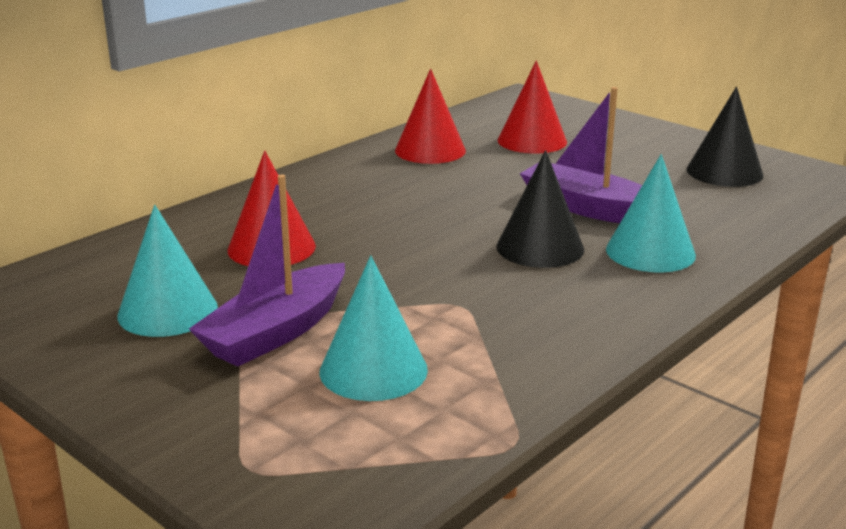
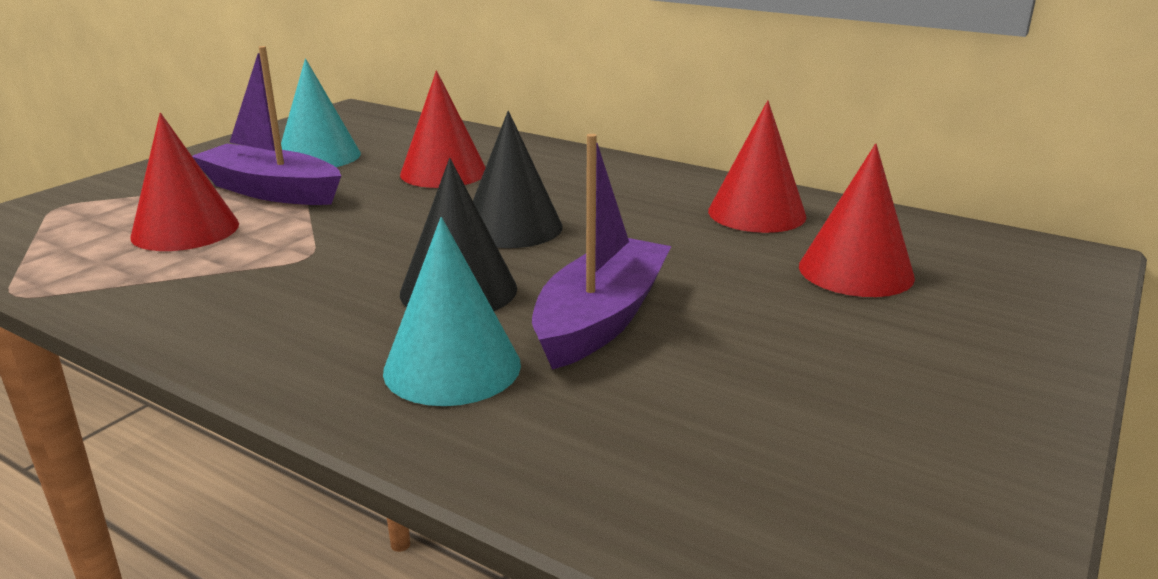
camera: 80 degrees right, 0 degrees up
turquoise cone [319,255,428,401] -> red cone [130,113,239,251]
black cone [686,87,763,187] -> black cone moved to [473,111,563,248]

